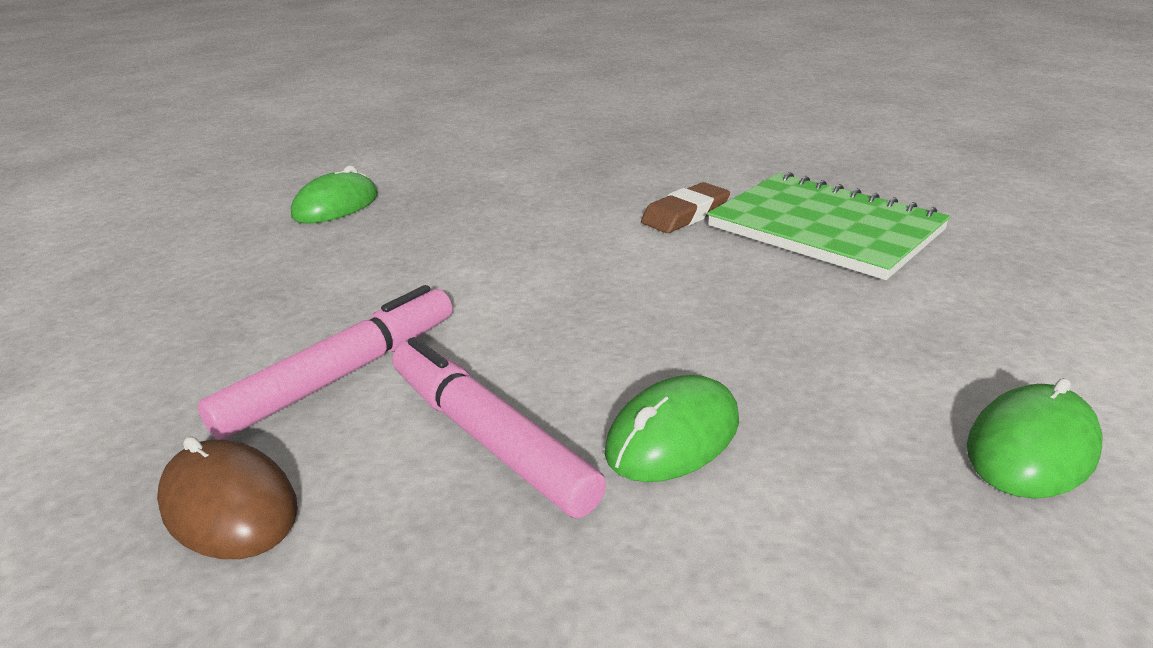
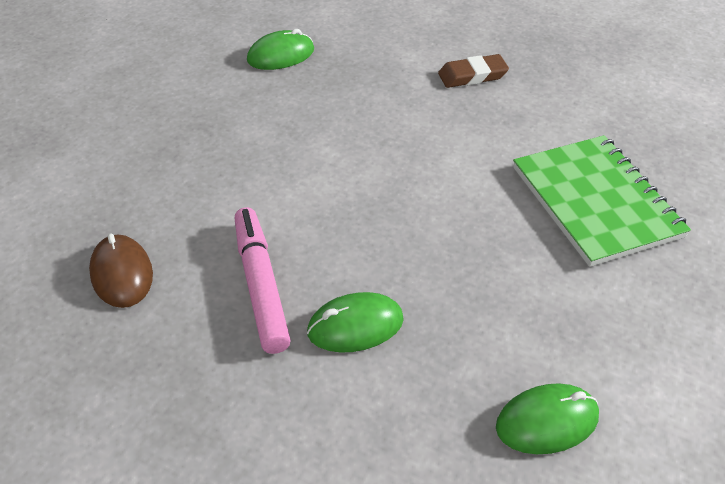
camera: 25 degrees right, 15 degrees up
pink marker [198,285,452,439] -> none
brown eraser [641,182,730,233] -> brown eraser moved to [438,54,509,88]

